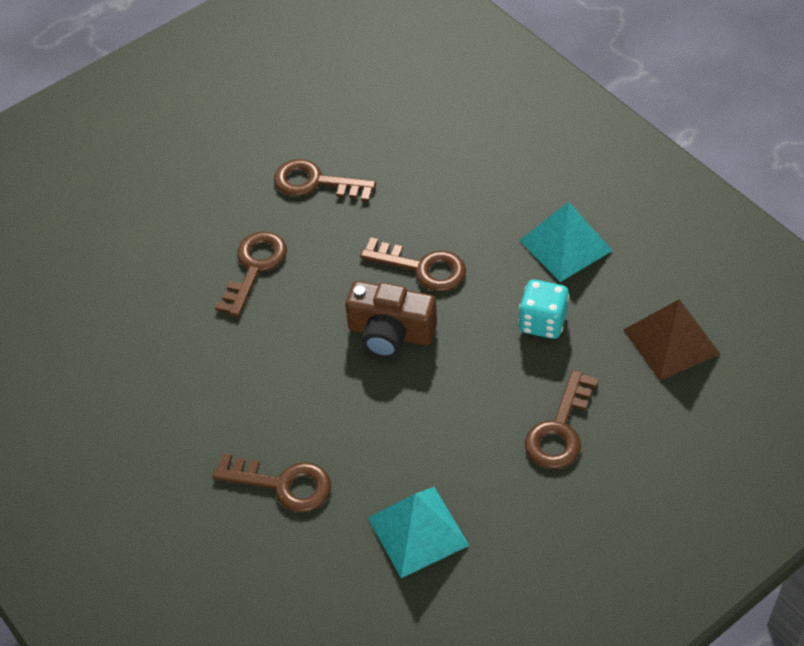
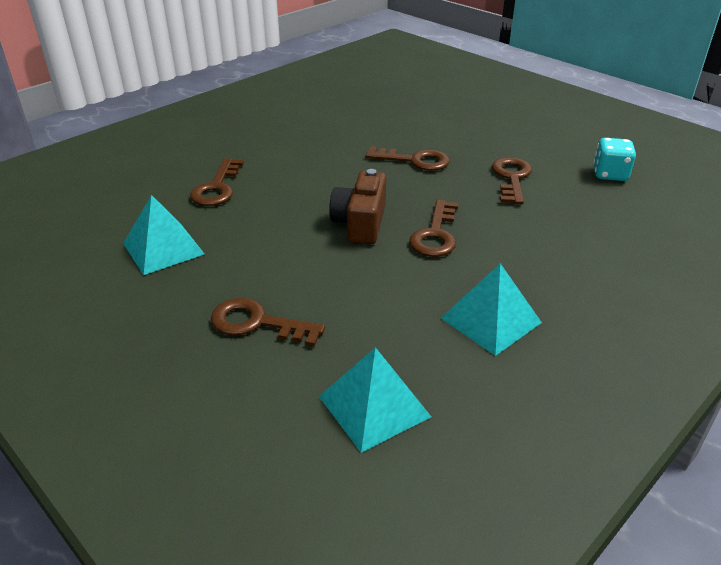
camera: 80 degrees right, 15 degrees down
turquoise dice [518,280,569,339] -> turquoise dice moved to [593,138,636,181]
brown pyramid [623,299,720,381] -> turquoise pyramid [319,347,431,453]

